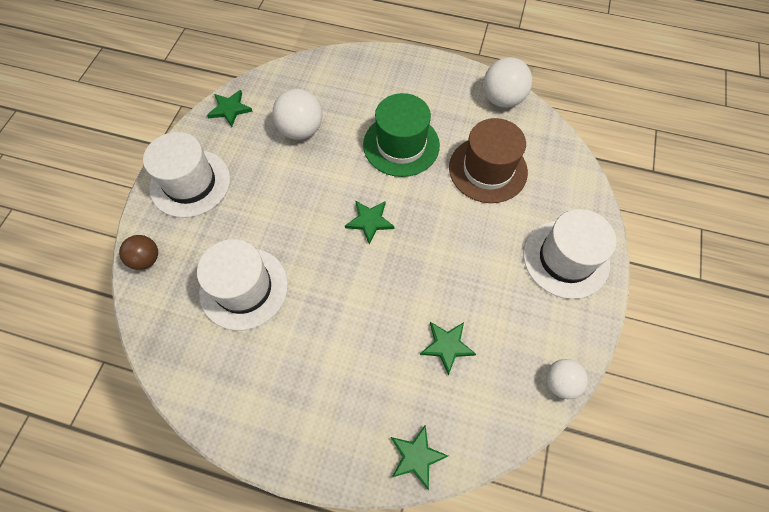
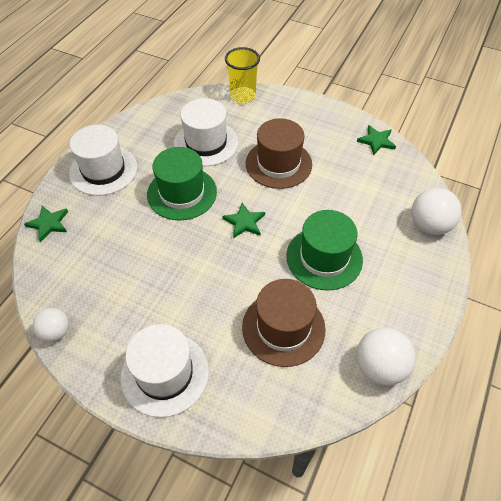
camera: 100 degrees right, 10 degrees down
brown ball [119,235,158,270] -> yellow cup [225,47,260,104]
white hat [143,132,230,218] -> white hat moved to [69,125,137,196]
white ball [273,88,322,140] -> white ball moved to [411,188,462,235]
green star [420,322,476,375] -> none
none -> green hat [147,147,217,221]
none -> brown hat [246,118,312,189]

